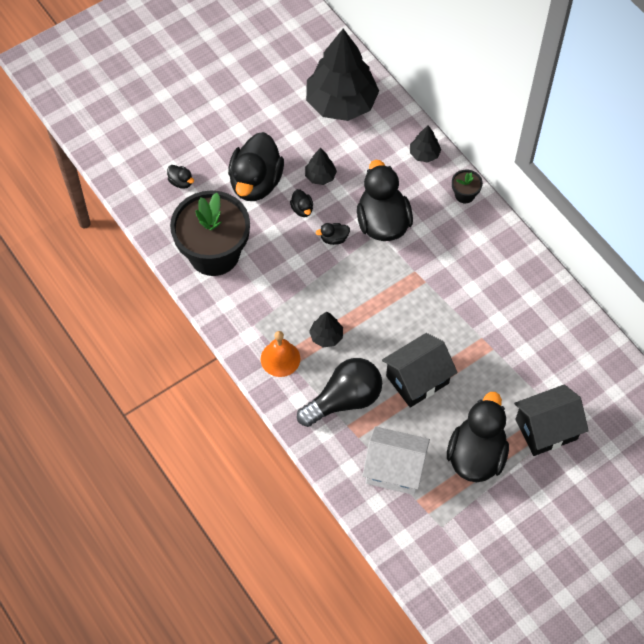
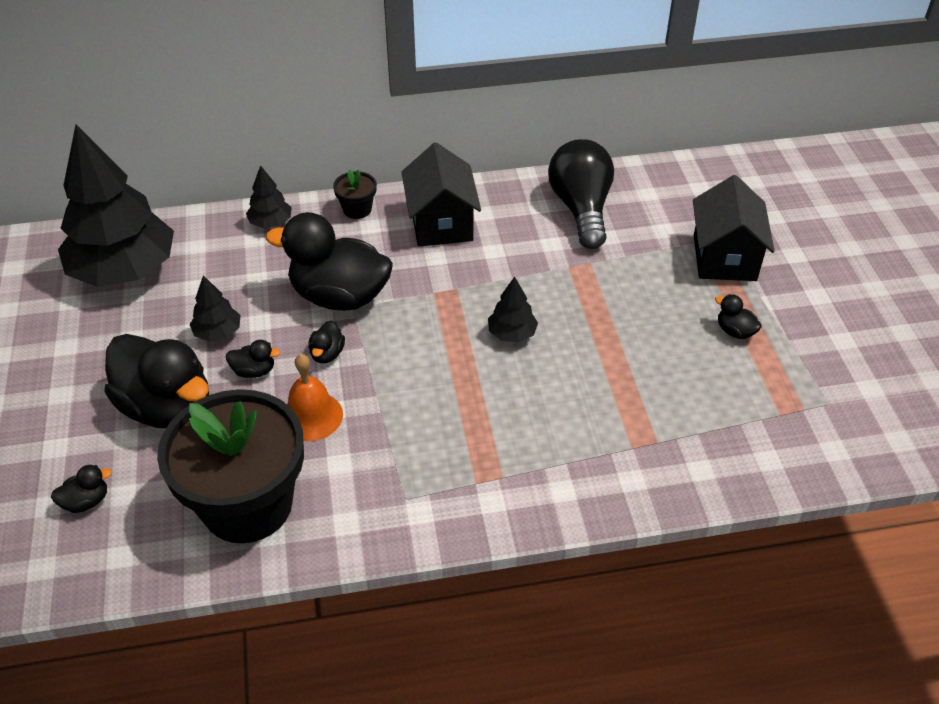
camera: 65 degrees left, 15 degrees down
orange bell [261,331,300,377] -> orange bell moved to [287,354,343,441]
black light bulb [297,358,382,427] -> black light bulb moved to [548,139,614,249]
black tree [309,312,343,347] -> black tree moved to [488,277,538,342]
white house [362,426,430,495] -> none
black house [382,333,458,408] -> black house moved to [402,142,481,247]
black duck [447,392,509,482] -> black duck [715,294,762,339], size x0.41

